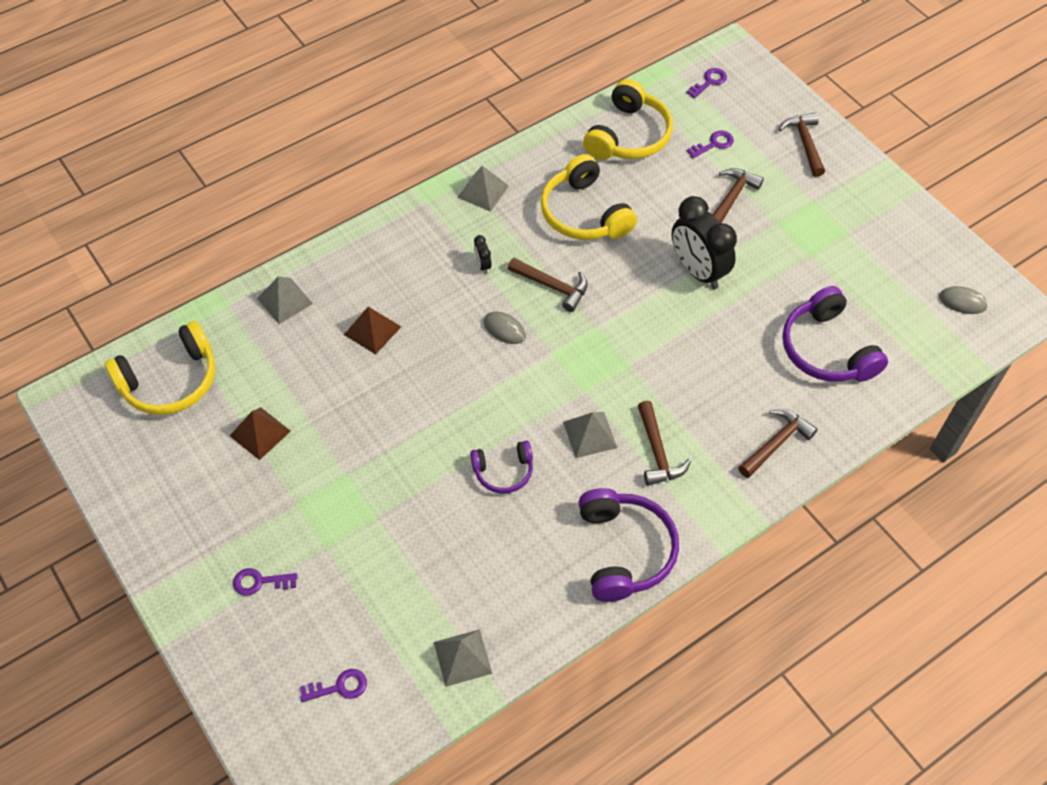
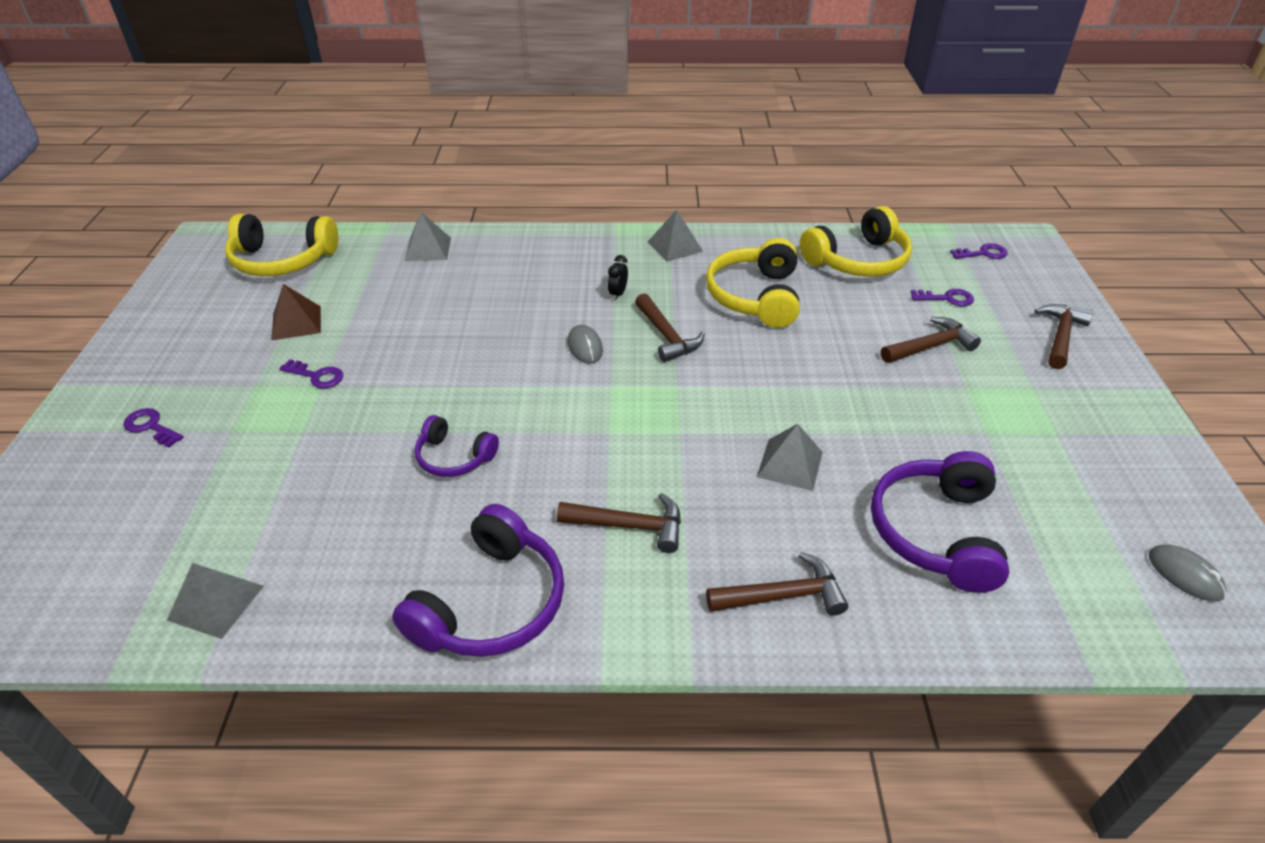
camera: 35 degrees right, 15 degrees down
purple key [300,669,367,702] -> purple key moved to [279,359,343,388]
brown pyramid [344,307,401,355] -> none
grey pyramid [563,412,617,458] -> grey pyramid moved to [757,424,823,491]
brown hammer [638,401,691,486] -> brown hammer turned 105 degrees counterclockwise [557,493,681,553]
black clock [672,196,737,289] -> none

